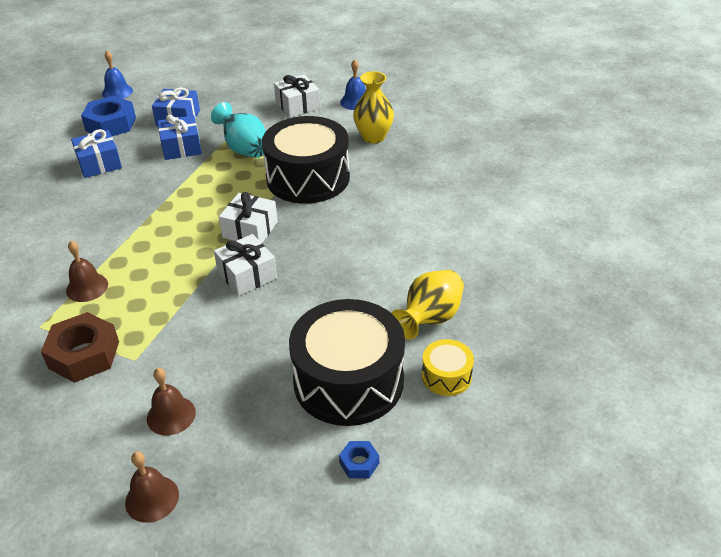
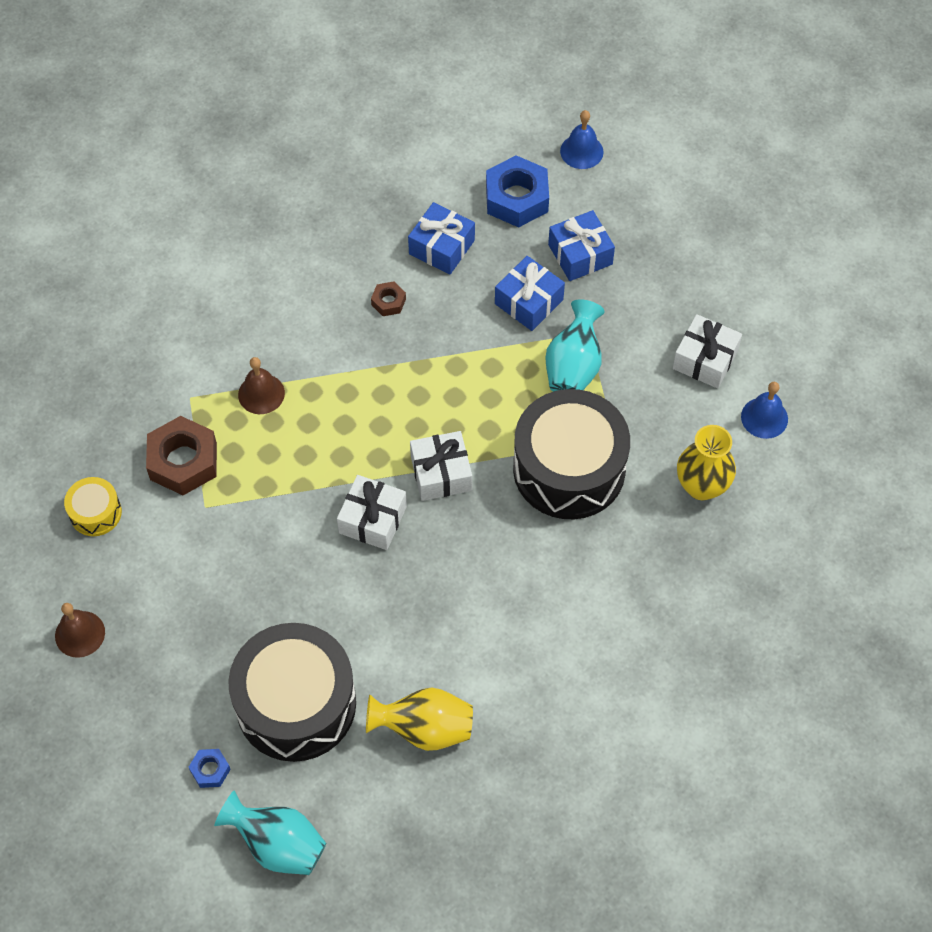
camera: 55 degrees right, 20 degrees up
brown bell [147,368,196,435] -> none
yellow drum [422,339,474,396] -> yellow drum moved to [64,477,122,536]
none -> turquoise vase [214,790,326,875]
none -> brown nut [371,281,406,316]

